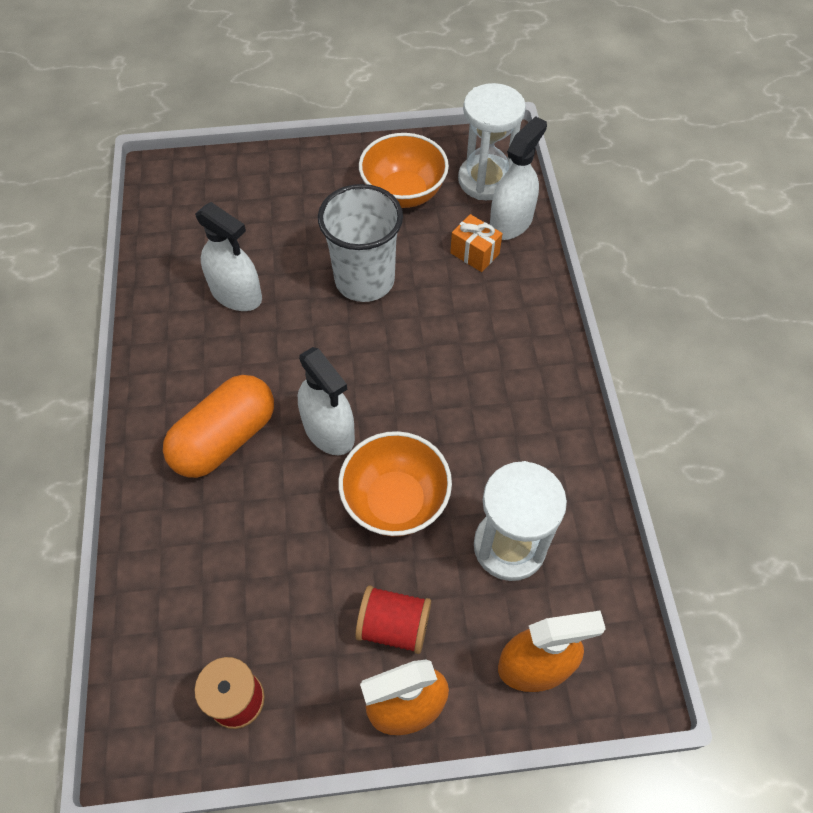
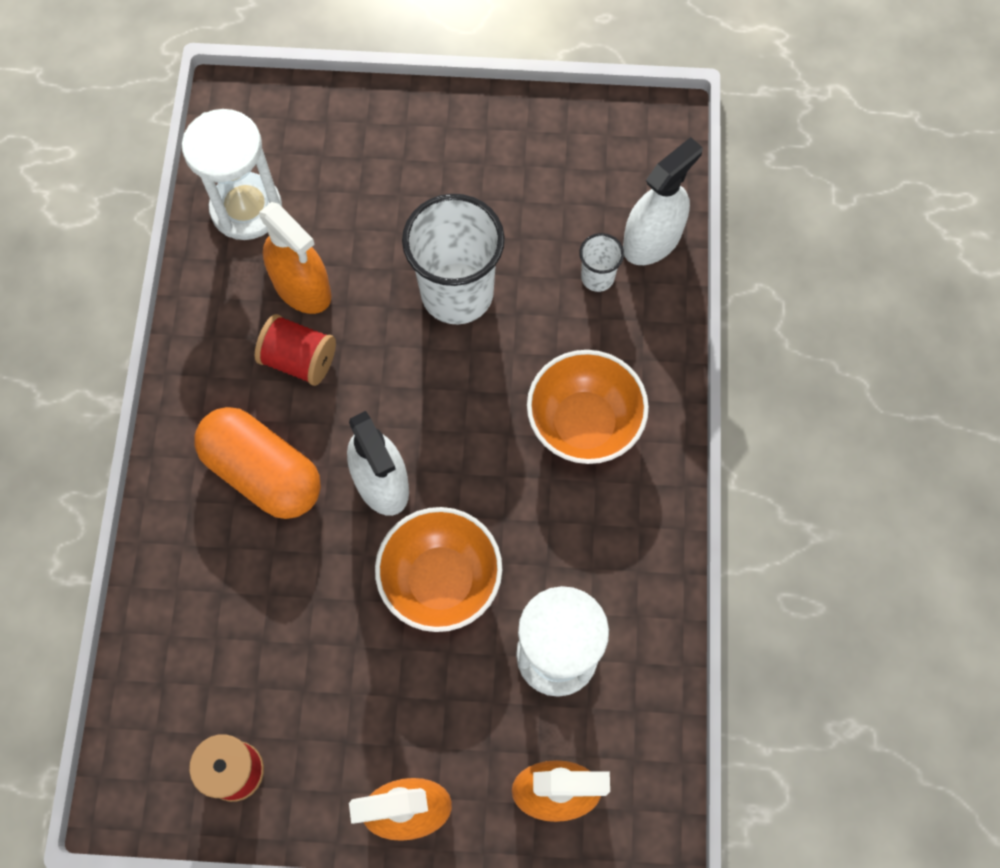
camera: 10 degrees right, 10 degrees up
orange capsule [163,375,274,478] -> orange capsule turned 75 degrees clockwise [194,407,321,519]
white spray bottle [195,202,262,311] -> orange spray bottle [259,202,331,314]
red spool [355,585,431,654] -> red spool moved to [255,314,336,386]
orange bowl [359,133,449,208] -> orange bowl moved to [527,350,649,464]
orange gift [450,214,503,272] -> white cup [579,233,624,292]
white hourglass [458,83,526,200] -> white hourglass moved to [182,109,282,240]

